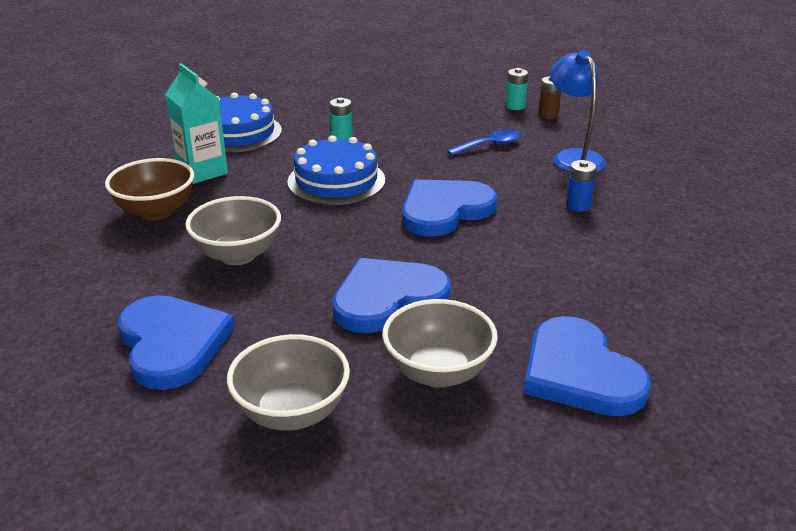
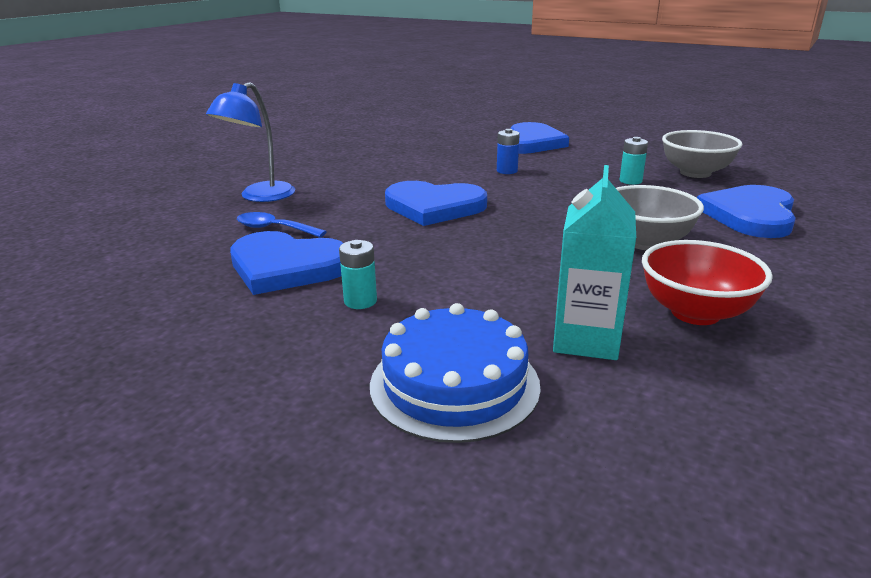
camera: 130 degrees left, 5 degrees down
brown bowl [105,158,194,221] -> red bowl [642,240,773,325]
blue cake [287,135,385,205] -> none
blue heart [332,258,450,333] -> blue heart moved to [230,231,343,295]
grey bowl [382,299,498,388] -> none
turquoise battery [505,68,528,110] -> turquoise battery moved to [620,137,648,185]
brown battery [538,76,561,119] -> none
blue battery [566,160,597,212] -> blue battery moved to [497,129,520,174]

